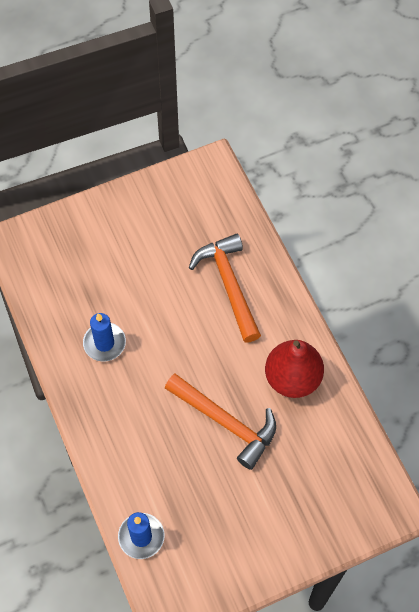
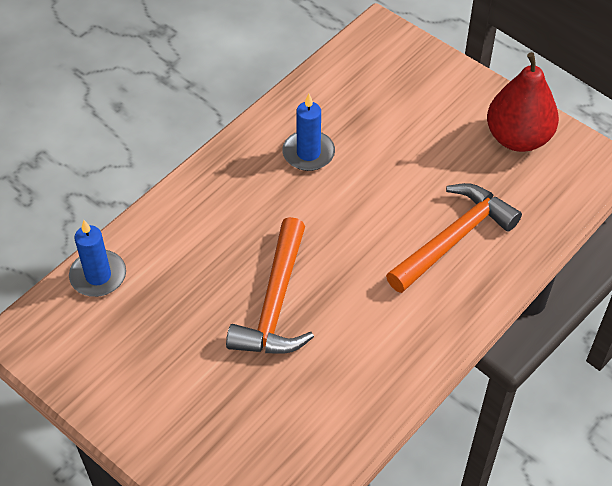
camera: 65 degrees right, 10 degrees down
red pear [265,340,324,398] -> red pear moved to [487,52,559,152]

